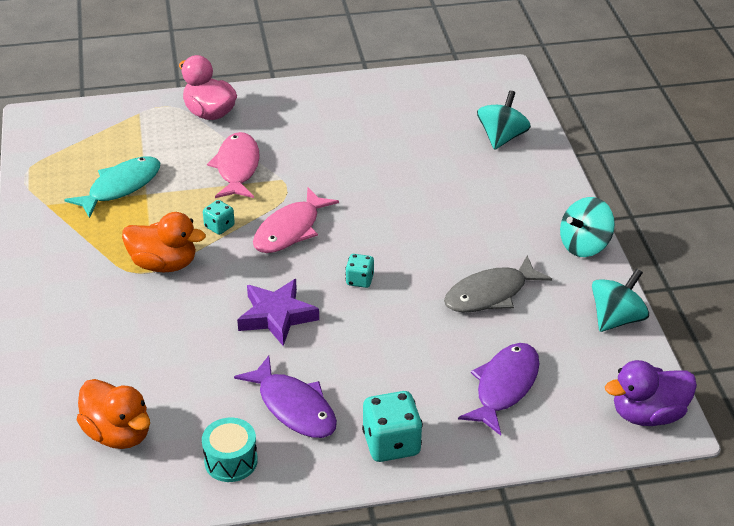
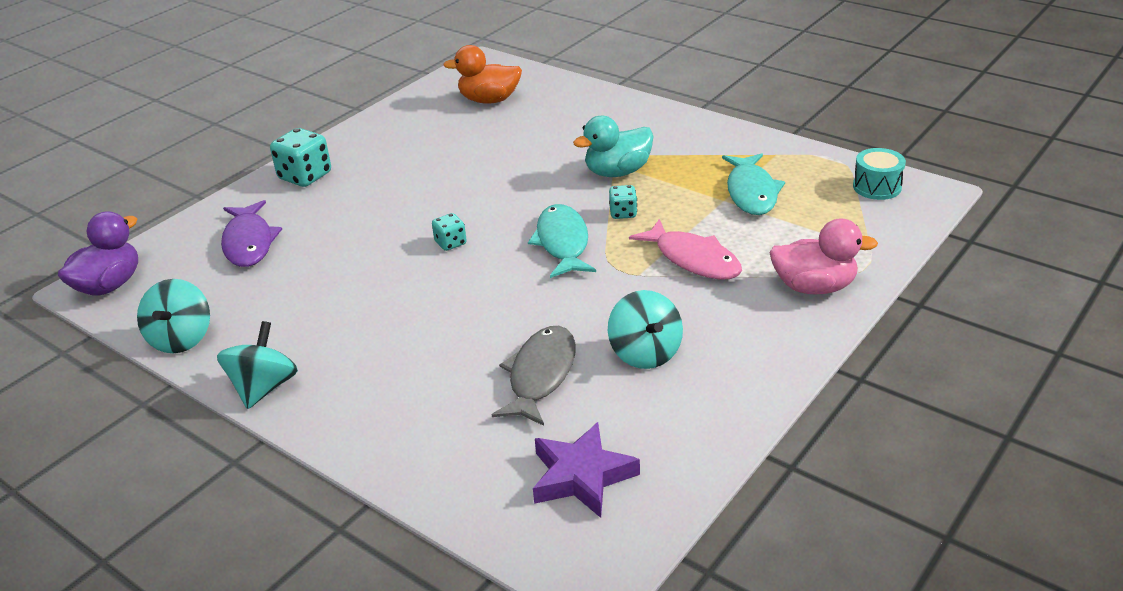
camera: 140 degrees right, 5 degrees down
orange duck [122,212,206,272] -> turquoise duck [573,116,654,177]
turquoise drum [202,418,258,482] -> turquoise drum moved to [853,148,906,200]
purple fish [234,355,337,438] -> none
purple star [237,279,319,346] -> purple star moved to [533,422,640,518]
pink fish [253,188,339,253] -> turquoise fish [528,204,596,278]
grey fish [444,255,552,312] -> grey fish moved to [492,326,576,426]
turquoise spinning top [477,90,531,150] -> turquoise spinning top moved to [608,290,683,369]

